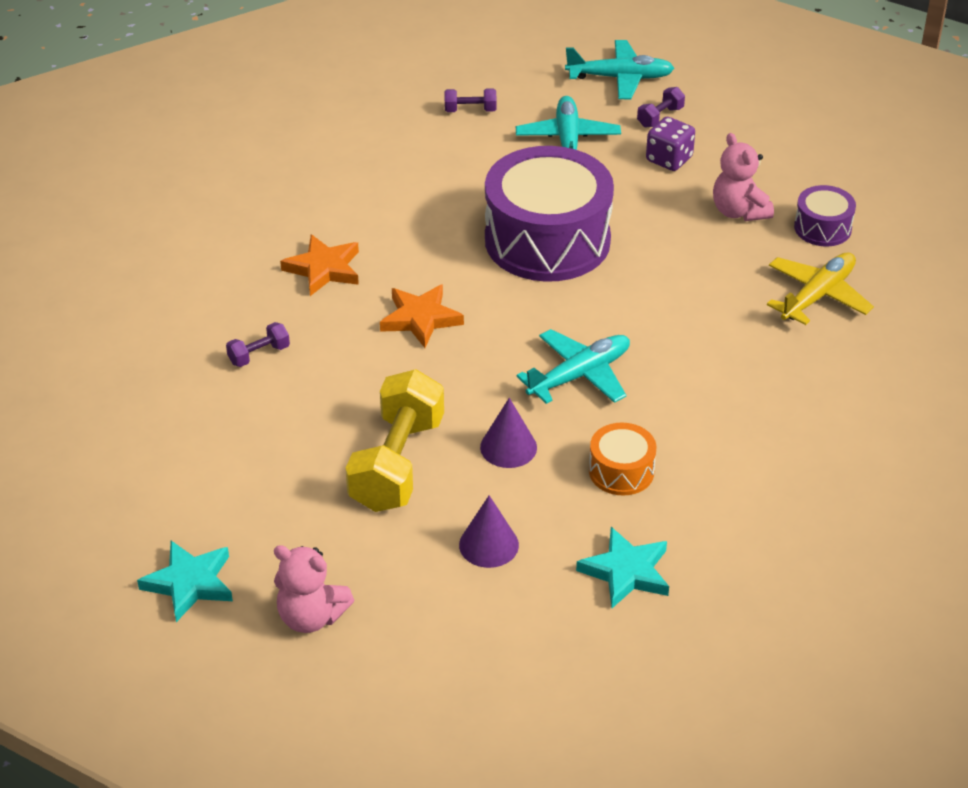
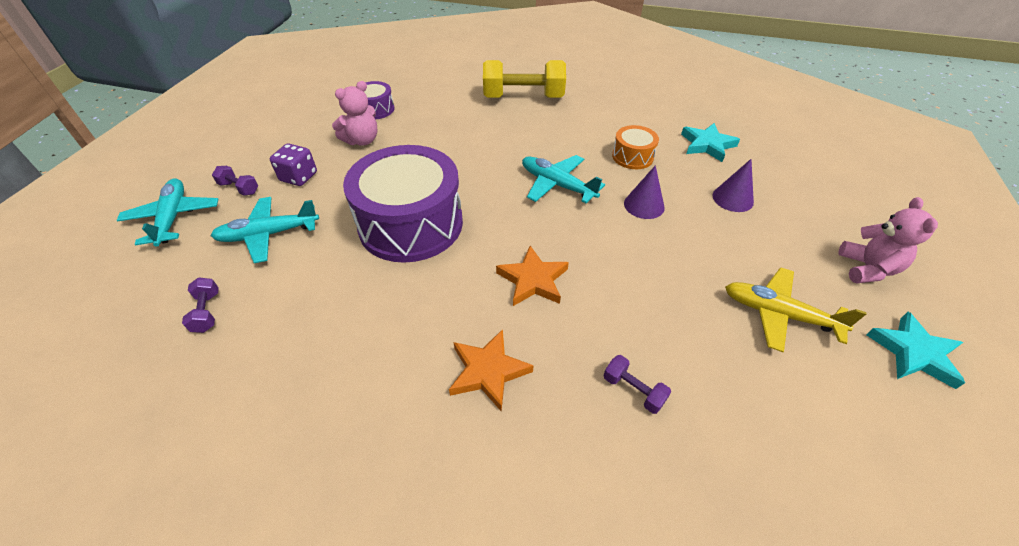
camera: 105 degrees left, 5 degrees up
yellow dumbbell [345,369,444,512] -> yellow dumbbell moved to [483,60,566,98]
yellow plane [767,252,874,325] -> yellow plane moved to [725,267,866,352]

